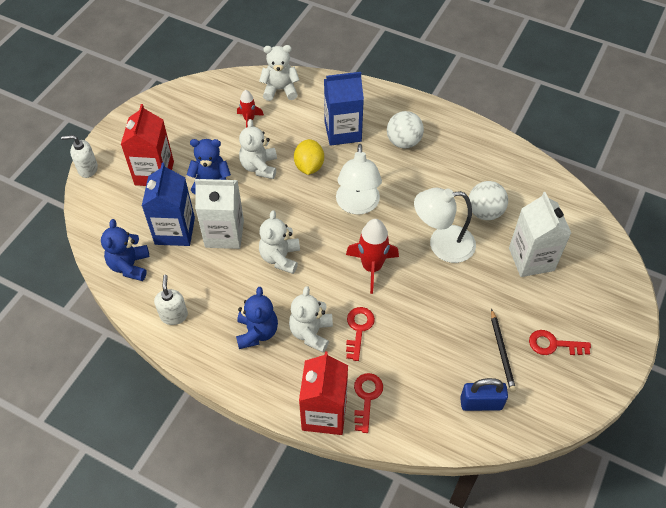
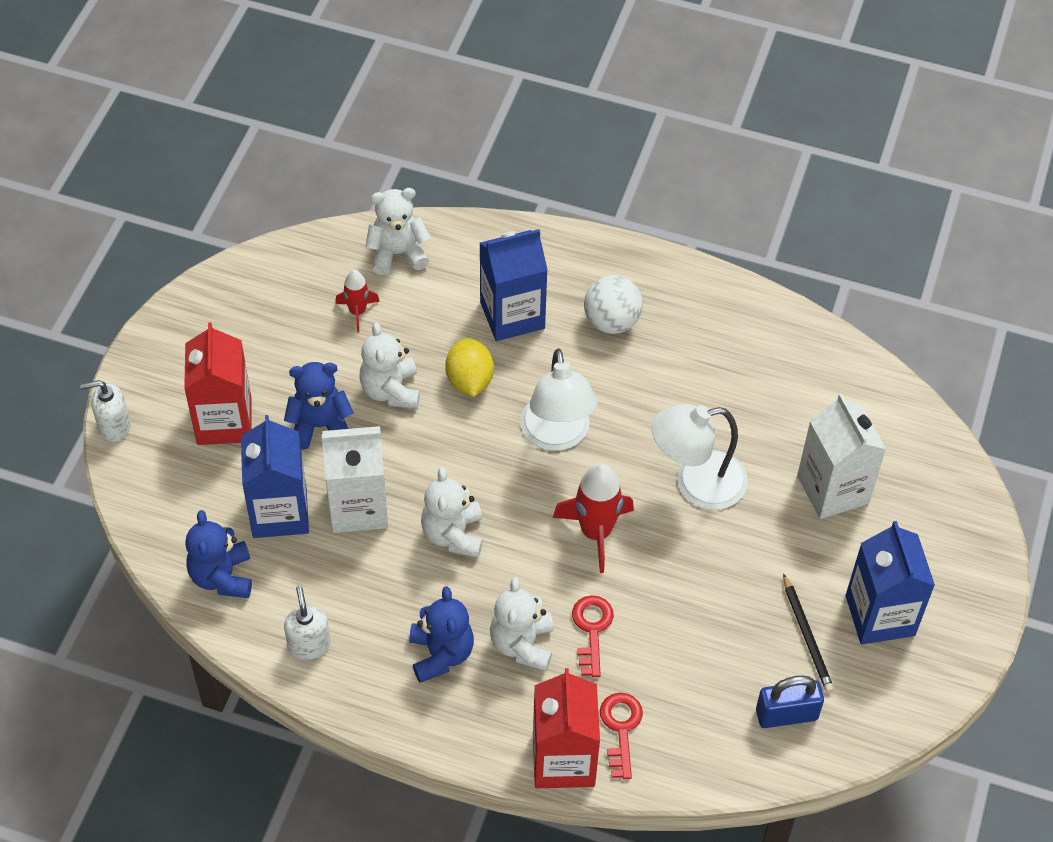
camera: 10 degrees left, 0 degrees up
white ball [469,181,508,220] -> none
red key [529,330,591,355] -> blue carton [846,521,935,645]

